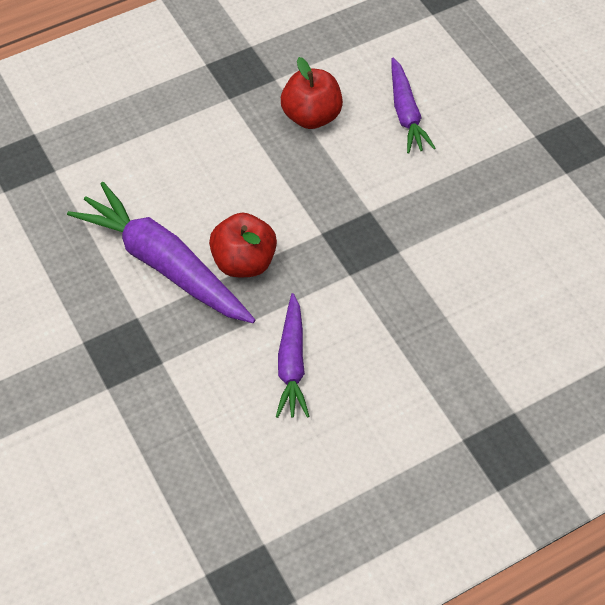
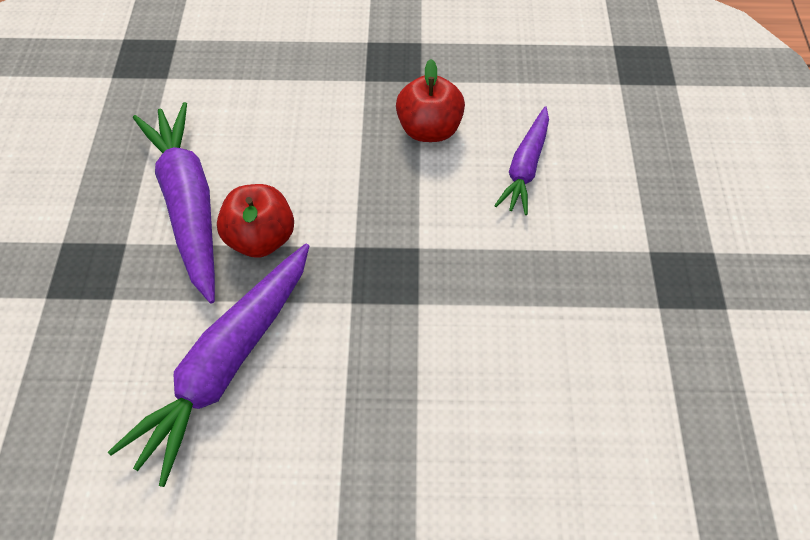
camera: 30 degrees right, 0 degrees up
purple carrot [276,293,310,418] -> purple carrot [108,244,309,487], size x1.71

